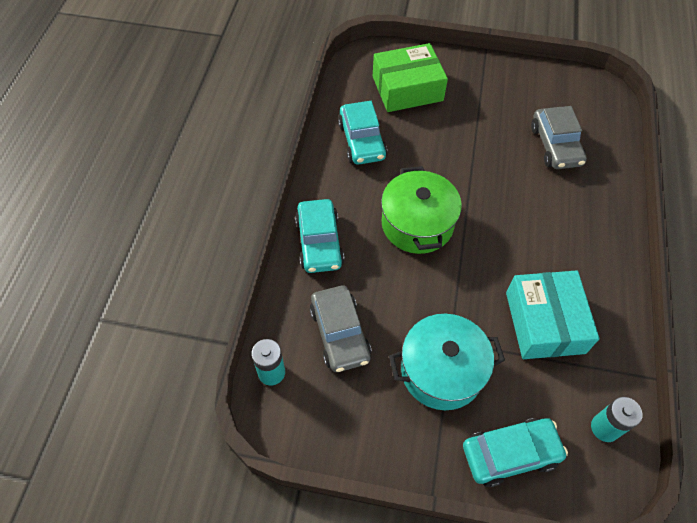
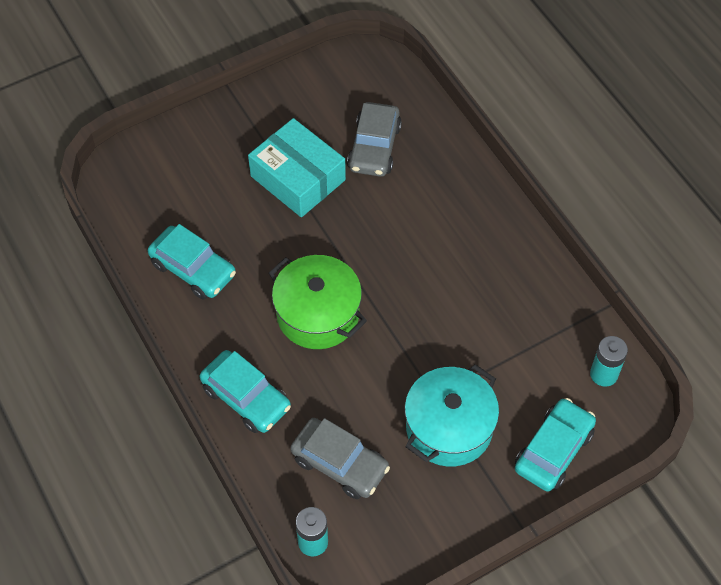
camera: 40 degrees left, 0 degrees up
green box [373,43,448,112] -> none
turquoise box [506,270,599,359] -> turquoise box moved to [248,118,346,217]
grey car [531,106,587,169] -> grey car turned 60 degrees clockwise [347,102,402,177]

